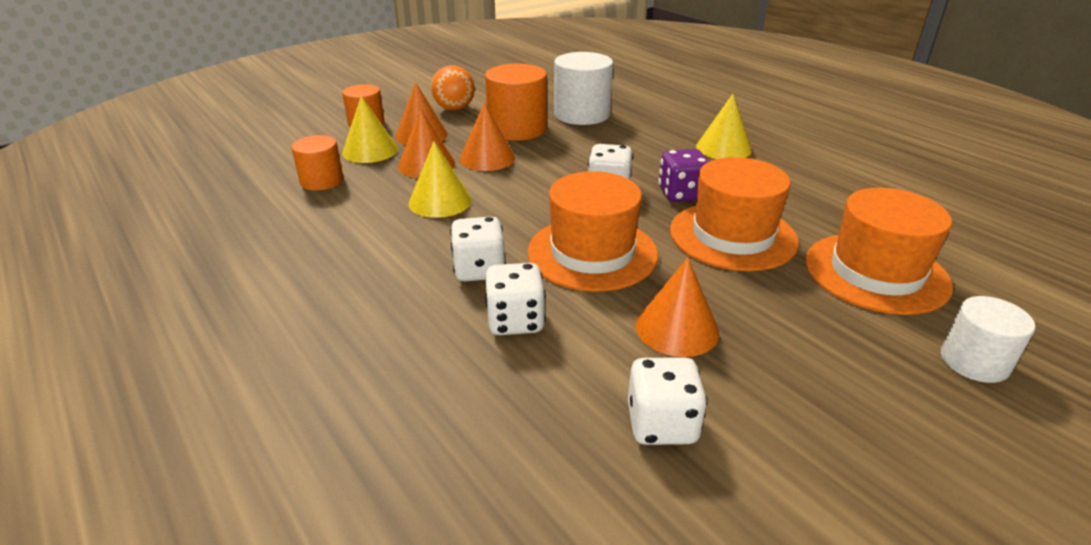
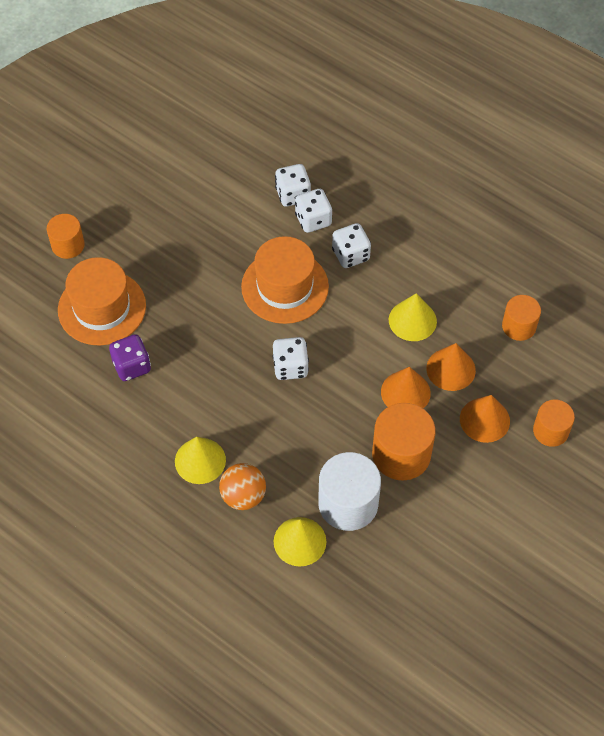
camera: 165 degrees right, 25 degrees up
yellow cone [342,96,398,163] -> yellow cone moved to [274,517,326,567]
orange ball [431,65,475,110] -> orange ball moved to [219,463,266,510]
white dice [628,357,708,445] -> white dice moved to [275,164,311,207]
orange cone [636,257,719,357] -> none
purple dice [658,149,709,202] -> purple dice moved to [109,334,151,381]
orange hat [670,157,799,271] -> none
white cylinder [941,296,1035,383] -> orange cylinder [47,214,85,259]

